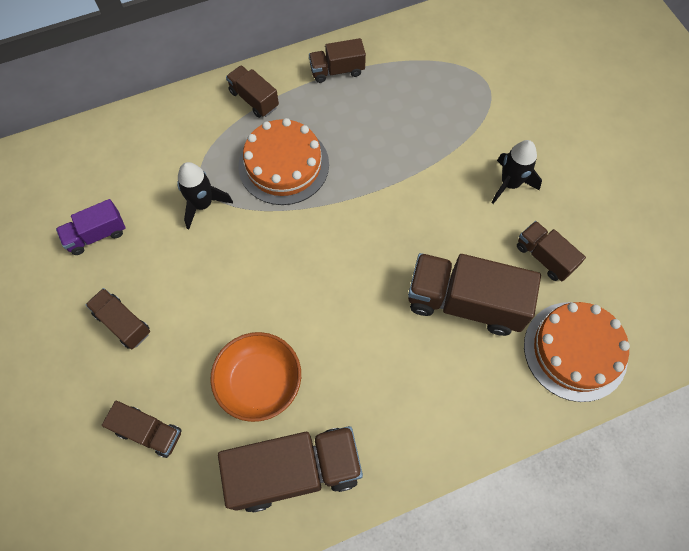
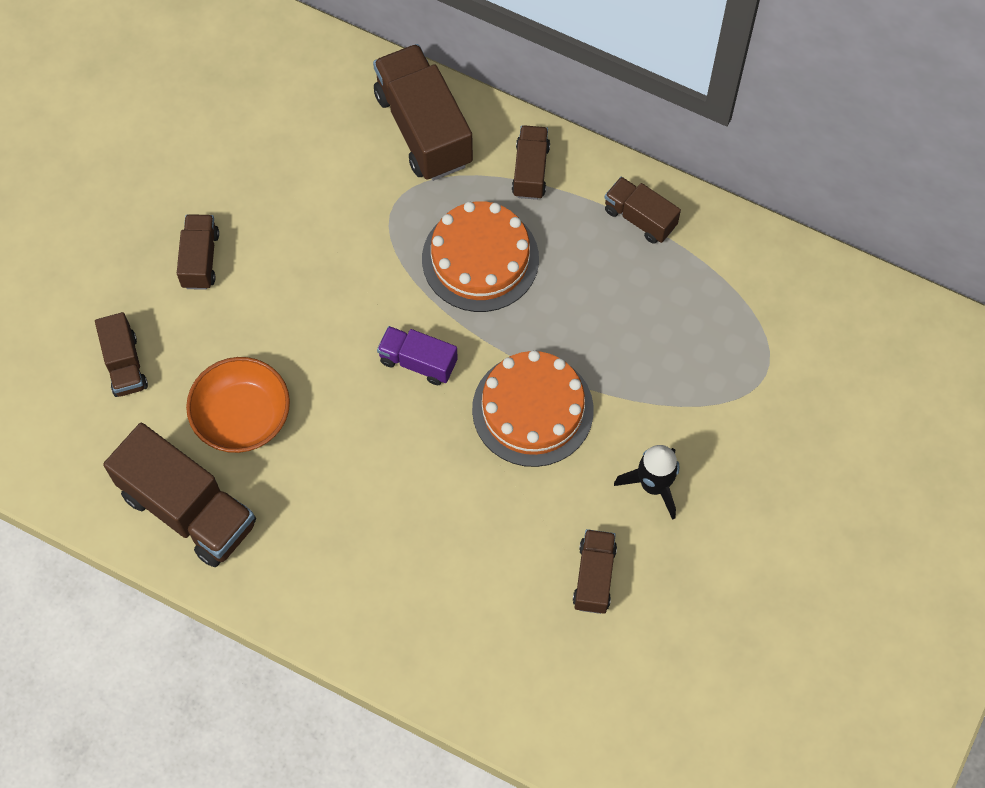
camera: 50 degrees right, 0 degrees up
purple truck [56,199,125,255] -> purple truck moved to [377,326,458,385]
black rocket [177,162,233,229] -> none
brown truck [408,253,541,336] -> brown truck moved to [373,44,473,181]
orange cake [524,302,630,402] -> orange cake moved to [472,350,594,467]

